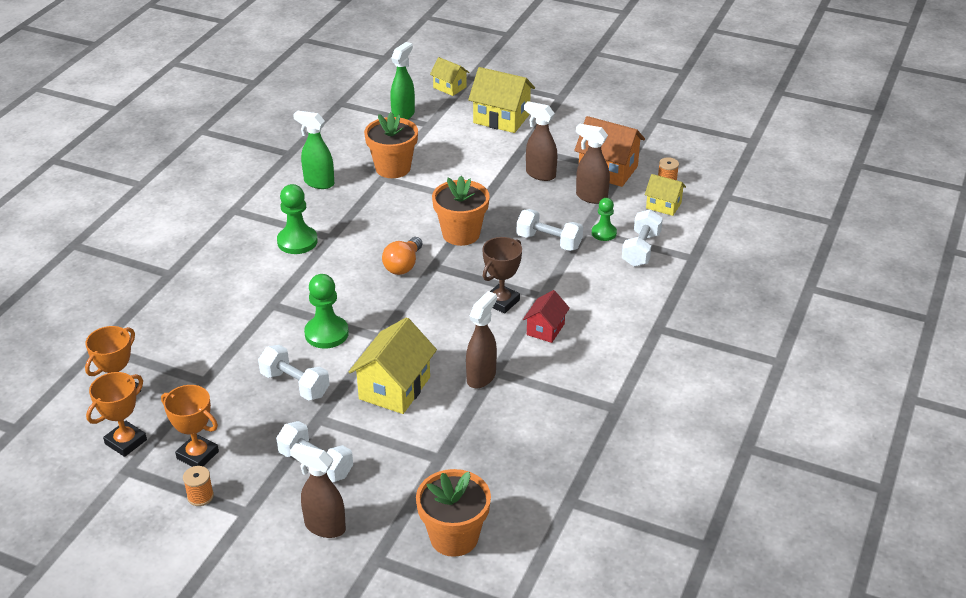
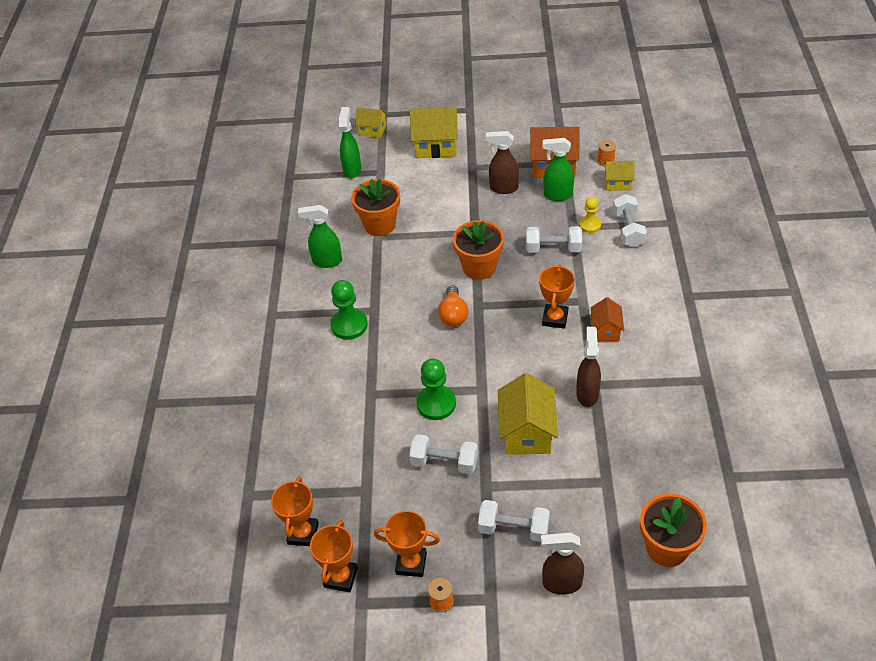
camera: 20 degrees left, 10 degrees up
brown trophy [482,237,522,314] -> orange trophy [539,265,575,329]
red house [523,290,570,343] -> orange house [591,297,624,341]
brown spray bottle [576,124,610,204] -> green spray bottle [543,138,574,201]
green pawn [592,198,617,241] -> yellow pawn [579,197,601,233]

